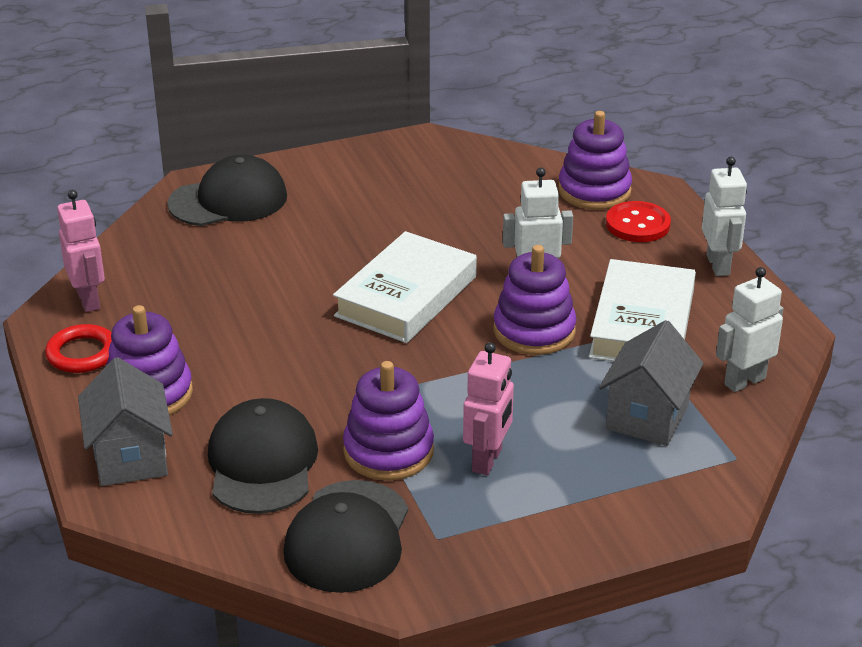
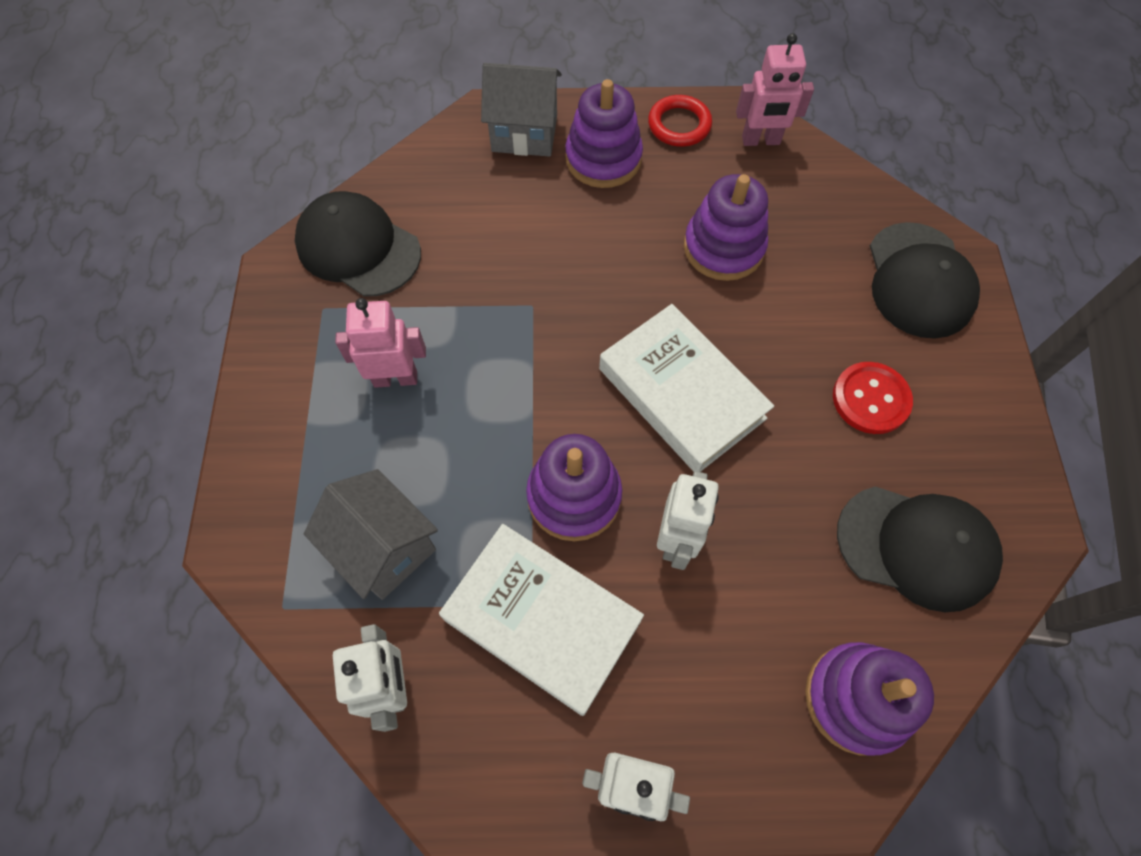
camera: 110 degrees right, 30 degrees up
black cap [208,398,318,514] -> black cap moved to [837,486,1003,612]
purple stacking toy [343,361,434,480] -> purple stacking toy moved to [684,174,768,281]
pink robot [463,342,514,475] -> pink robot turned 135 degrees clockwise [335,298,426,388]
red button [606,201,671,242] -> red button moved to [833,362,913,434]

